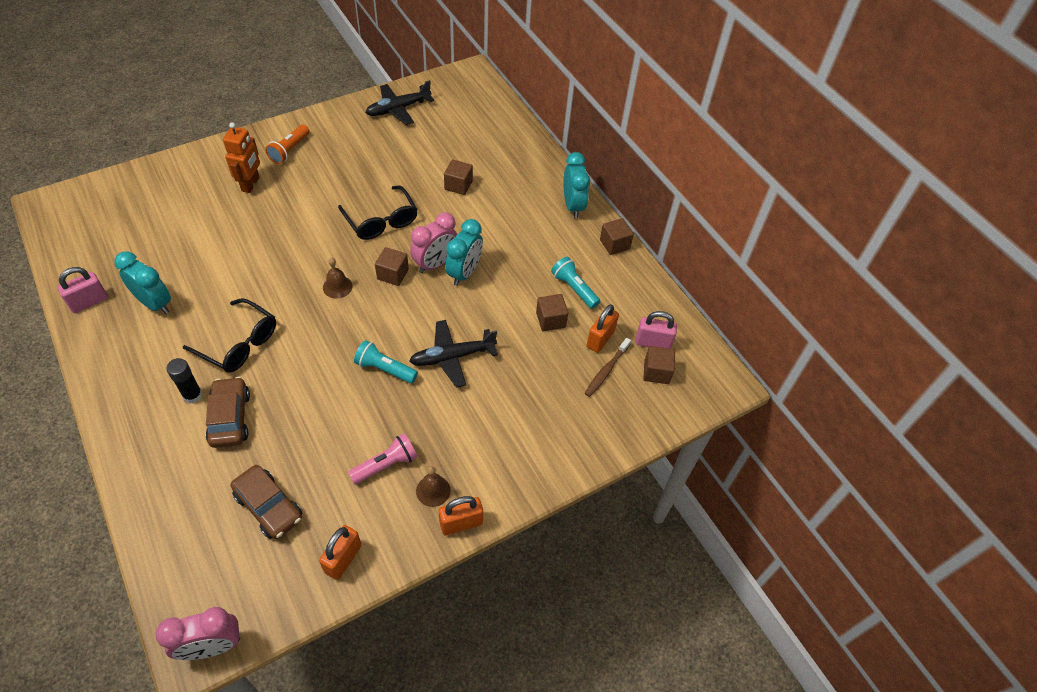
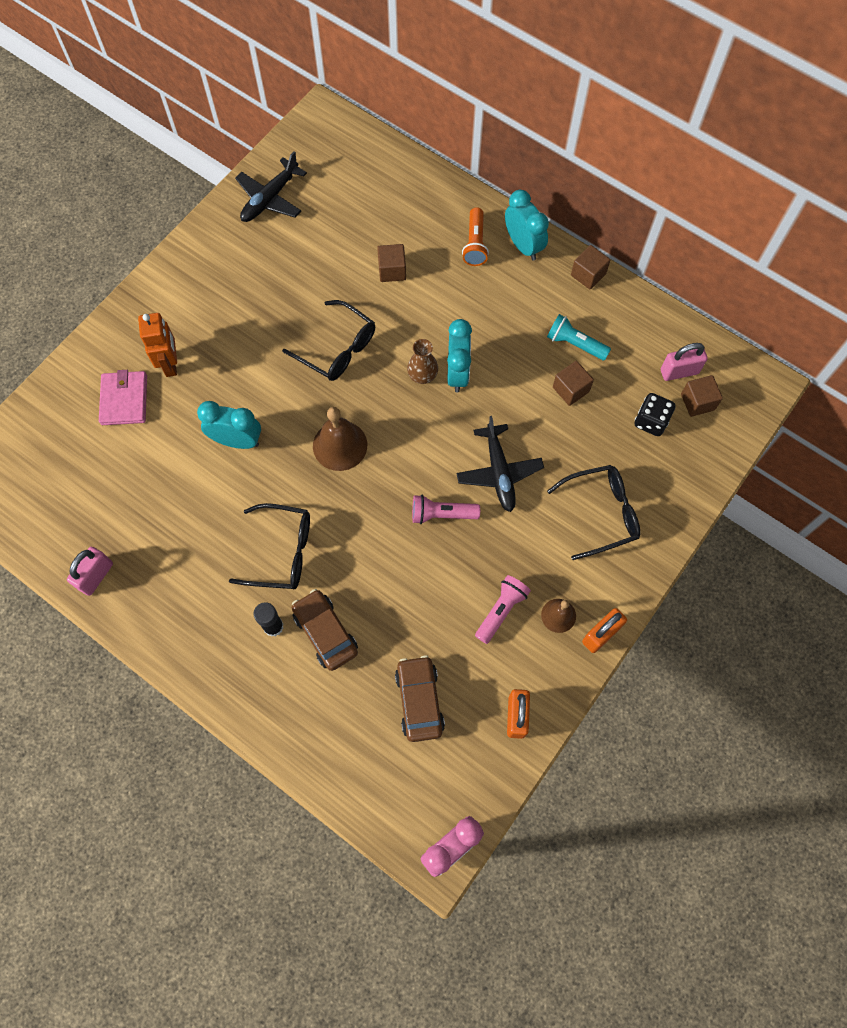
camera: 20 degrees left, 15 degrees up
turquoise clock [114,251,171,314] -> turquoise clock moved to [197,401,261,449]
brown car [231,465,302,539] -> brown car turned 120 degrees counterclockwise [395,655,445,742]
orange flashlight [265,125,310,164] -> orange flashlight moved to [462,207,489,266]
brown bell [323,258,352,299] -> brown bell [313,407,367,471], size x1.67
turquoise flashlight [354,340,418,383] -> pink flashlight [412,495,480,524]
brown cube [375,247,409,286] -> none
black plane [409,320,498,388] -> black plane turned 60 degrees counterclockwise [456,416,544,512]
pink clock [410,213,457,273] -> brown vase [407,339,438,384]
brown toothbrush [585,338,631,397] -> black dice [634,393,676,436]
orange padlock [587,304,619,353] -> none
none -> pink wallet [99,370,147,425]
none -> black glasses [547,465,640,560]

